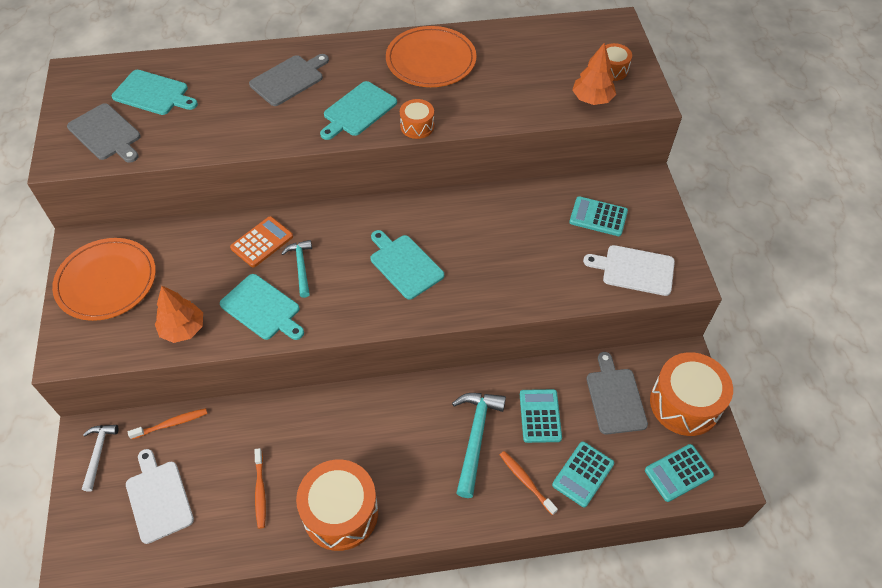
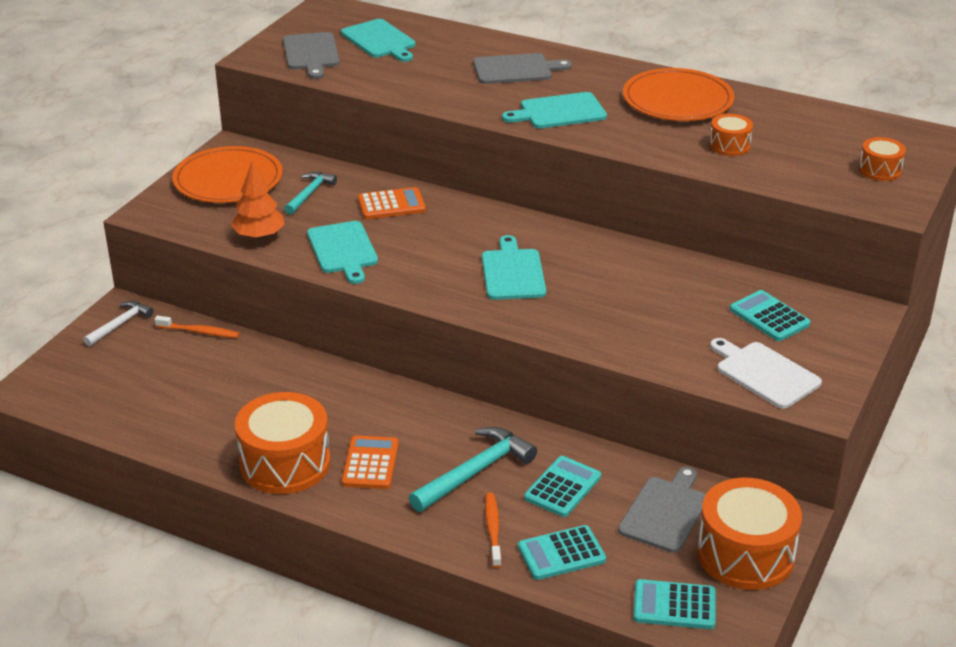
camera: 35 degrees right, 20 degrees down
white cutting board [126,449,194,544] -> none
orange toothbrush [254,448,266,529] -> none
turquoise hammer [281,240,312,298] -> turquoise hammer moved to [284,172,337,215]
orange drum [400,99,434,139] -> orange drum moved to [709,114,753,156]
orange tree [572,43,616,105] -> none
none -> orange calculator [341,435,399,489]

